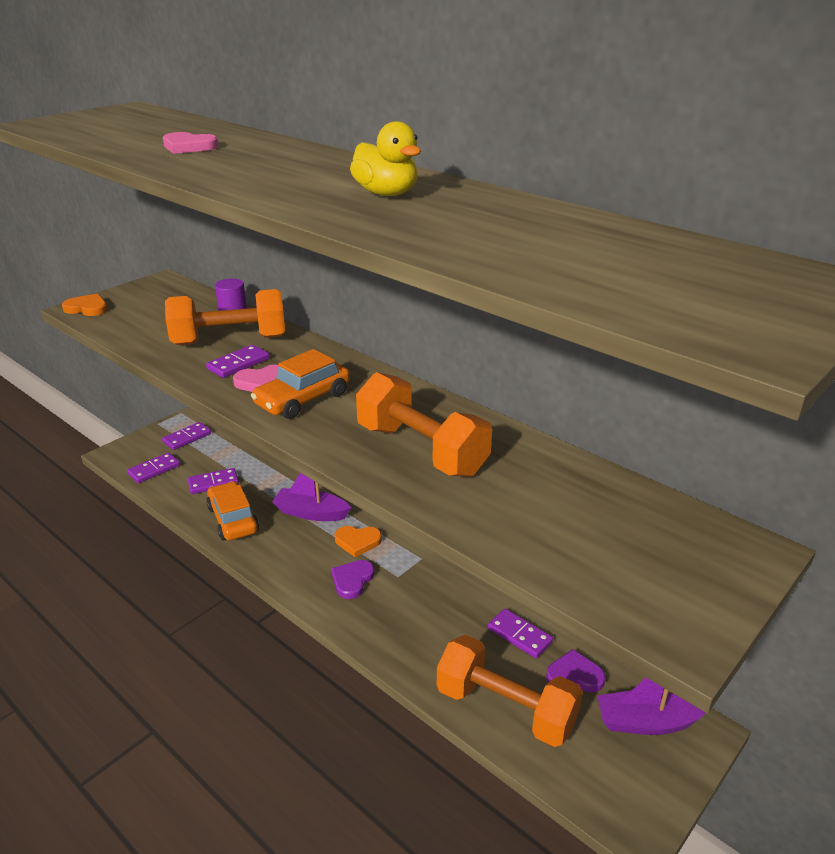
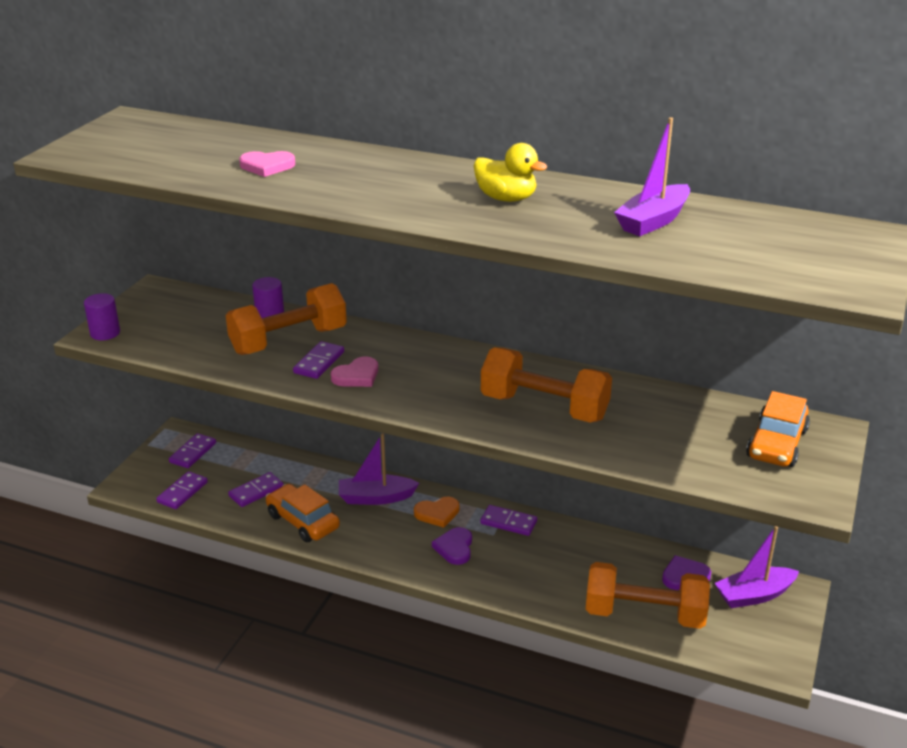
camera: 20 degrees left, 0 degrees up
orange heart [62,294,108,316] -> purple cylinder [84,293,120,340]
orange car [251,349,350,419] -> orange car moved to [746,391,810,467]
purple domino [488,609,553,658] -> purple domino moved to [480,505,537,536]
none -> purple boat [614,117,690,236]

